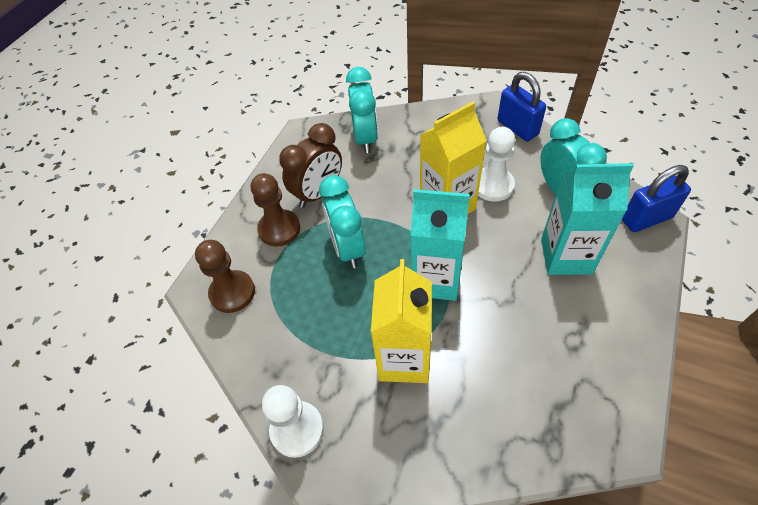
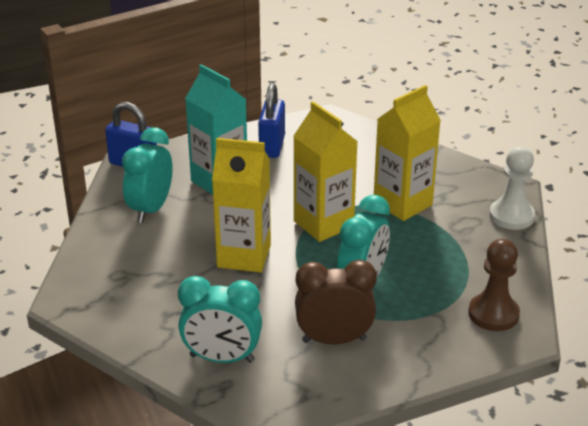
camera: 140 degrees left, 20 degrees down
brown pawn [251,173,300,247] -> none
turquoise clock [346,67,378,153] -> turquoise clock turned 120 degrees counterclockwise [178,276,262,363]
turquoise carton [410,189,470,301] -> yellow carton [293,101,358,242]
white pawn [478,127,515,202] -> none
blue padlock [497,72,546,141] -> blue padlock moved to [258,83,285,158]

